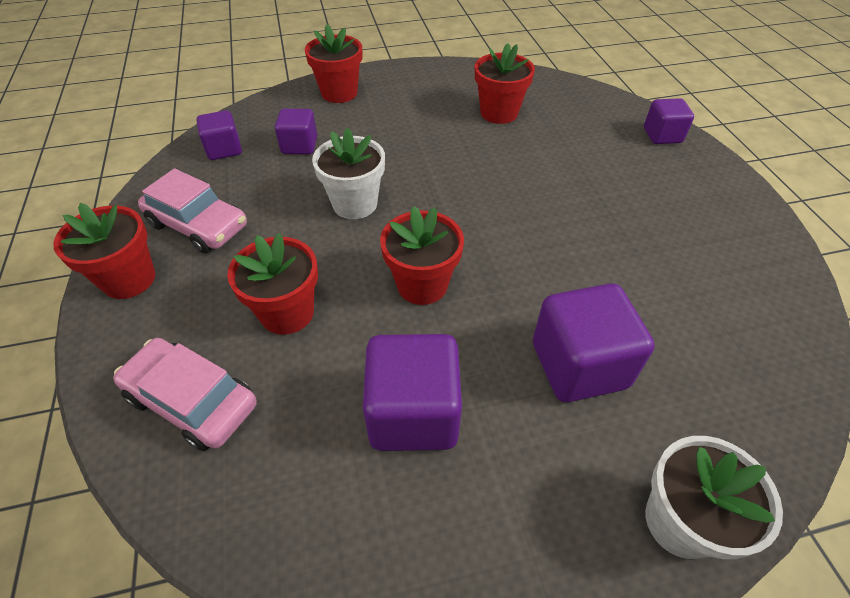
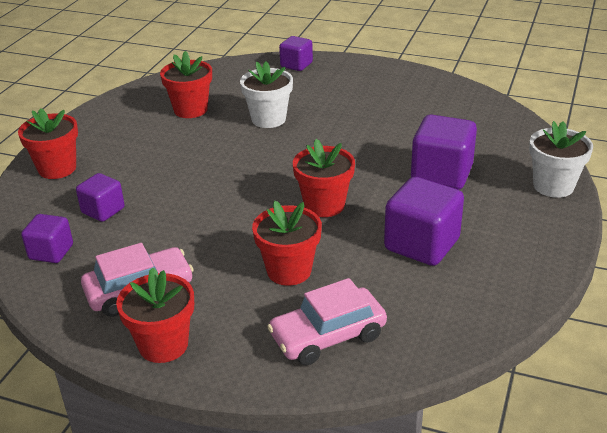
camera: 55 degrees left, 15 degrees down
white flower pot [312,127,385,219] -> white flower pot moved to [240,62,293,128]

